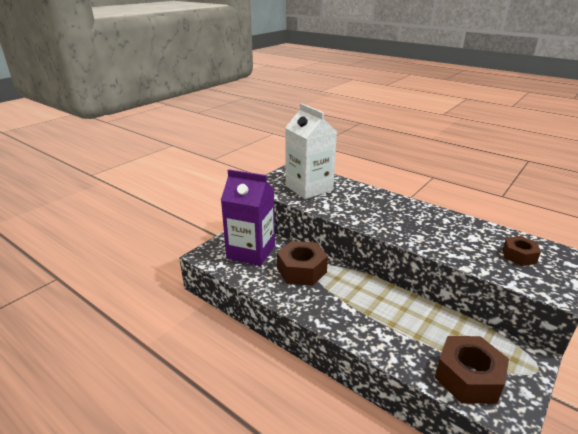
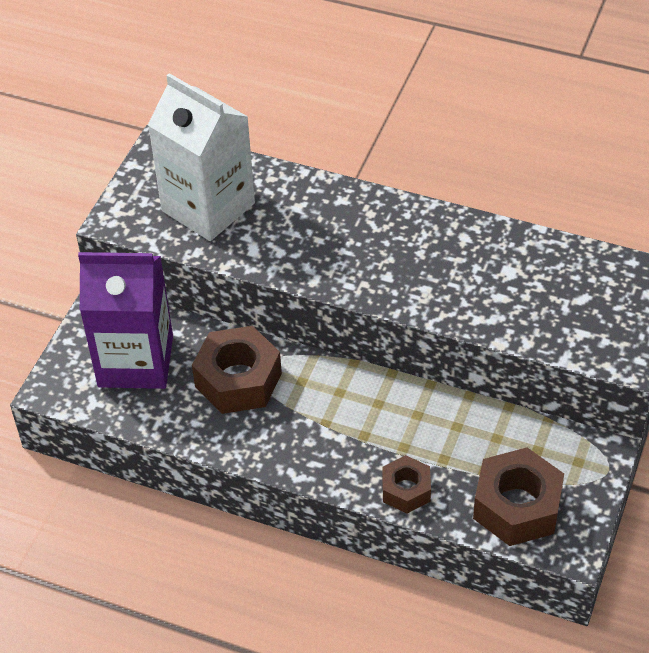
camera: 15 degrees left, 20 degrees up
brown nut [503,236,541,266] -> brown nut moved to [382,455,431,513]

